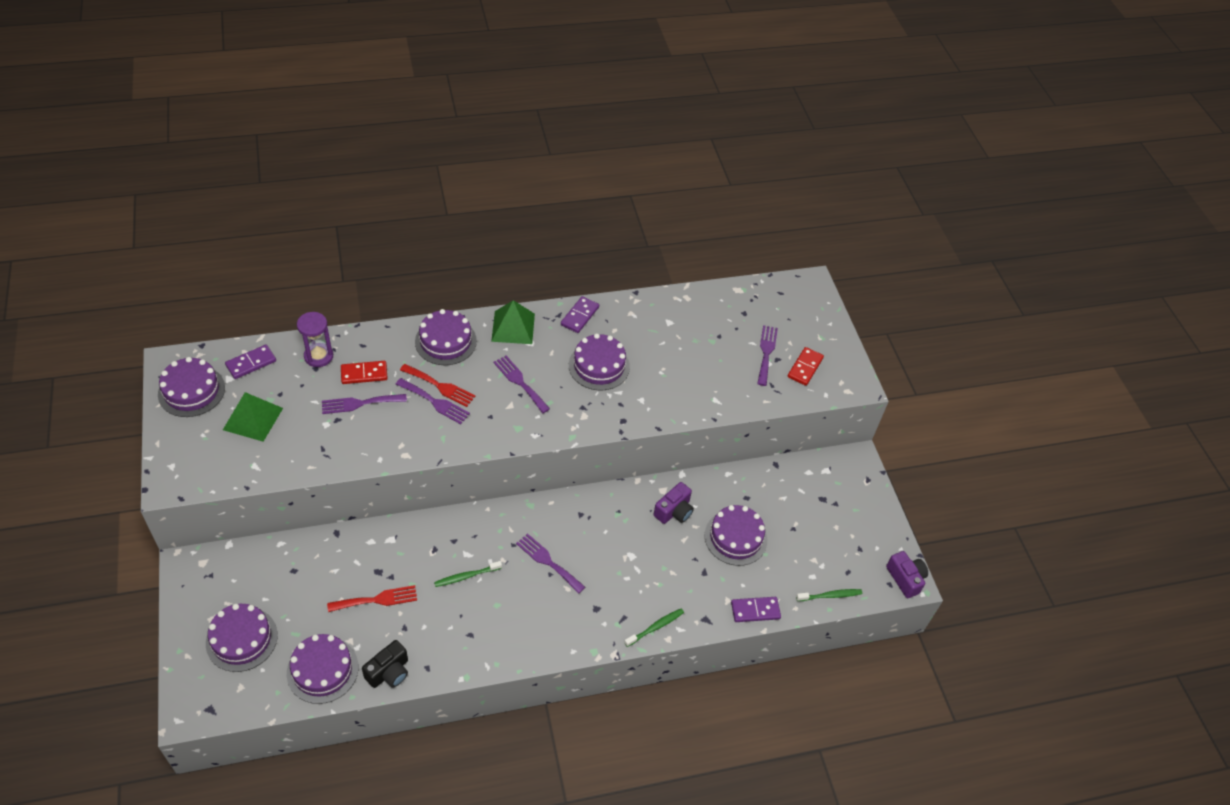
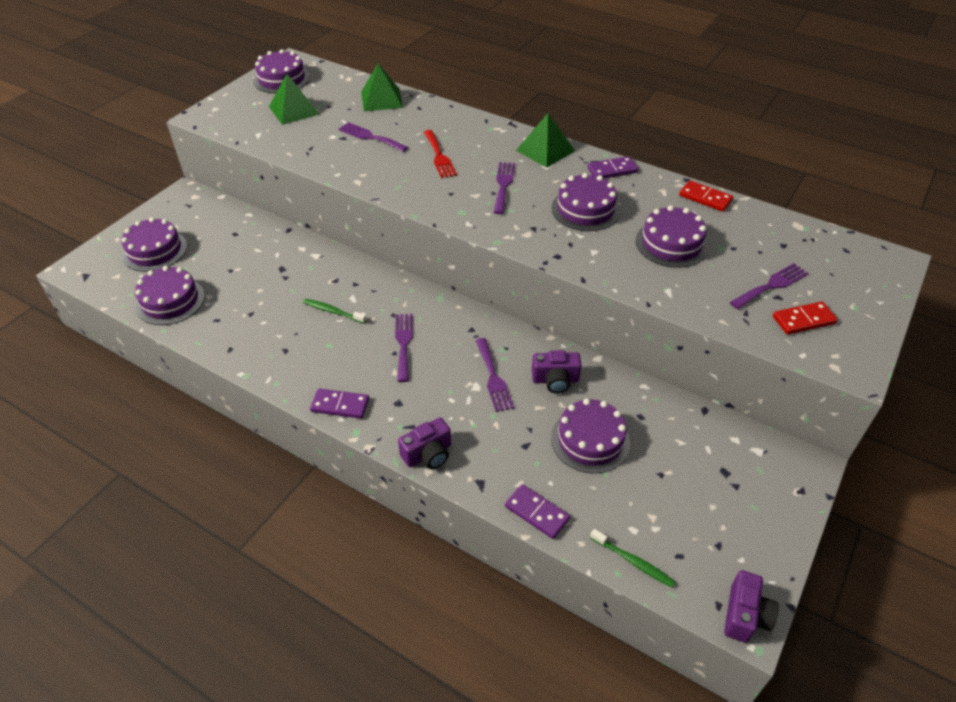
camera: 50 degrees right, 5 degrees down
purple domino [225,345,276,379] -> purple domino moved to [310,389,369,419]
purple hourglass [297,312,333,367] -> green pyramid [361,63,403,111]
red fork [327,585,417,612] -> none
red domino [341,361,388,384] -> red domino moved to [679,180,733,212]
black camera [362,640,408,688] -> none
purple fork [396,378,470,424] -> purple fork moved to [475,338,514,412]
purple cake [415,309,477,365] -> purple cake moved to [636,205,708,268]
green toothbrush [624,609,684,647] -> purple camera [398,417,451,469]

